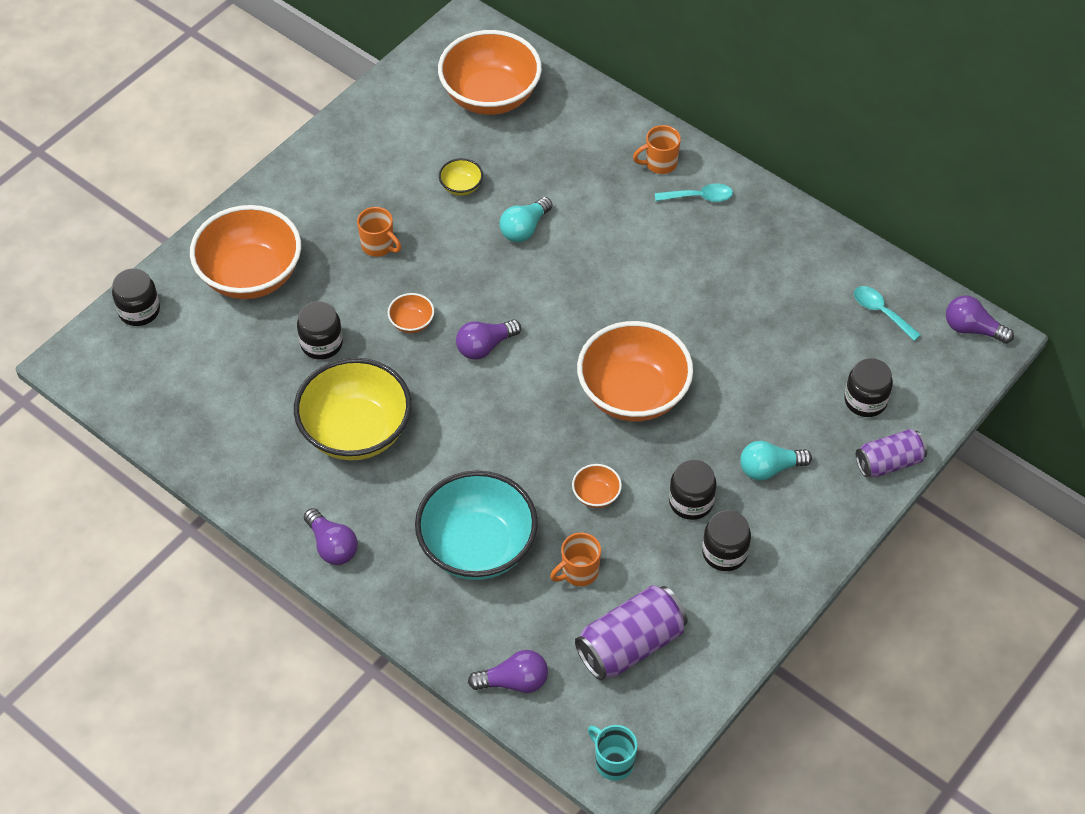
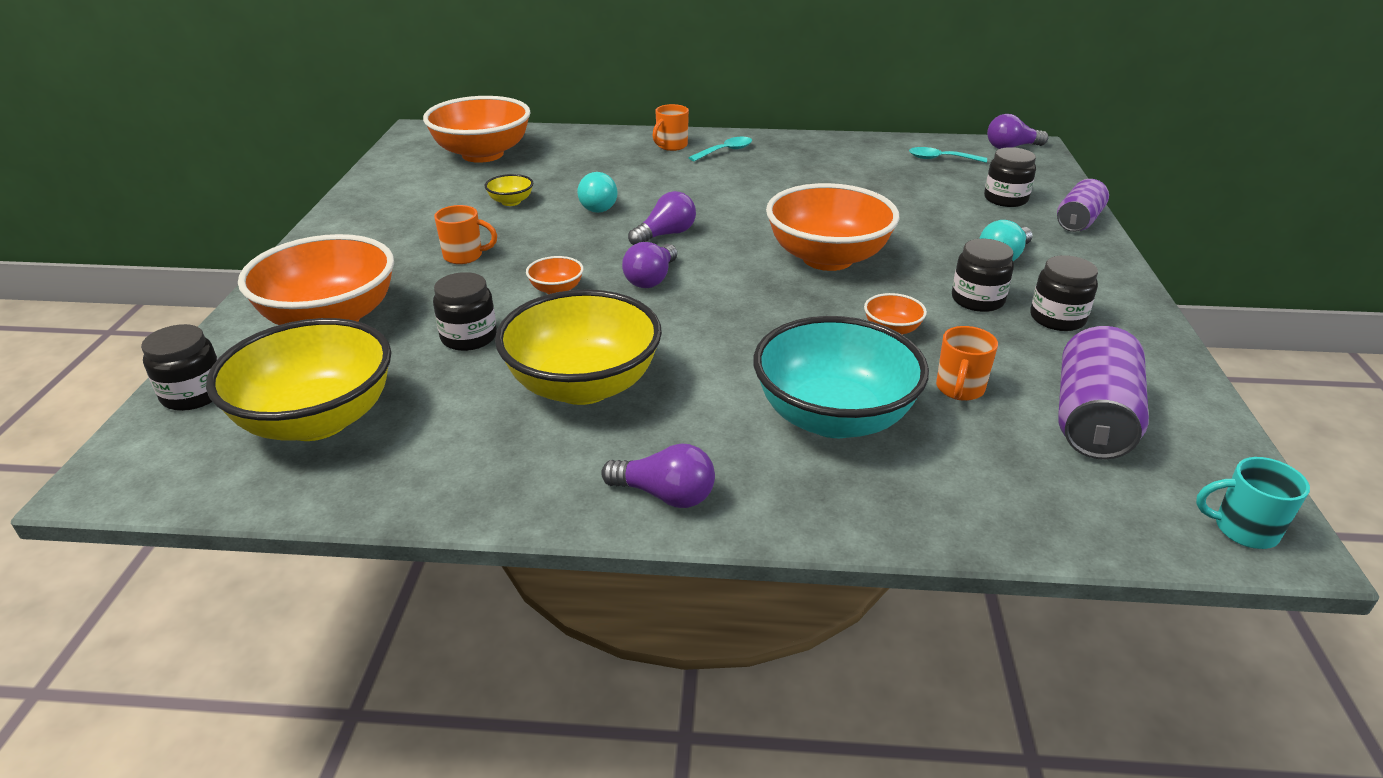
camera: 35 degrees left, 20 degrees down
purple light bulb [468,650,548,693] -> purple light bulb moved to [628,191,696,245]
none -> yellow bowl [206,318,391,441]

